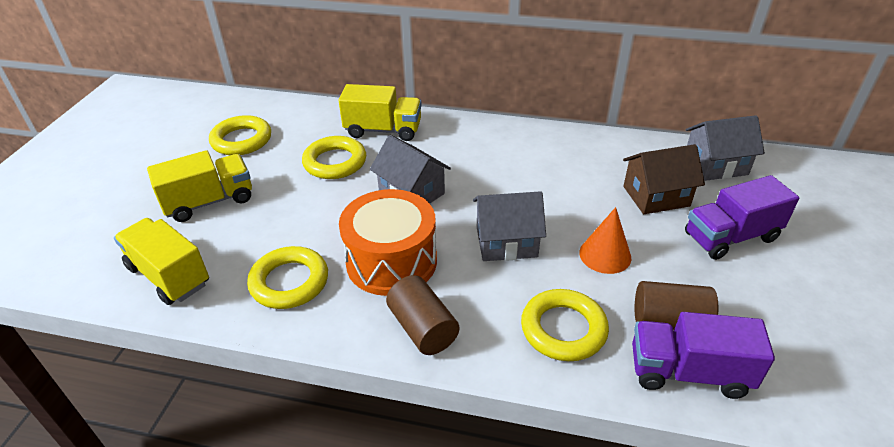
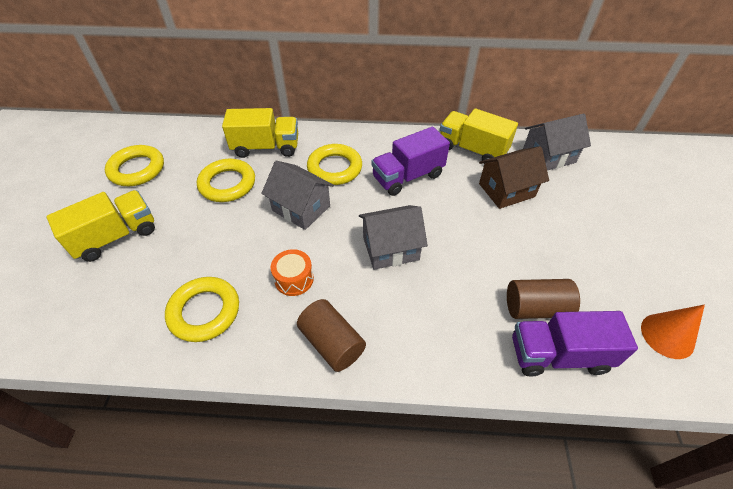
camera: 10 degrees left, 10 degrees up
yellow truck [114,218,209,305] -> yellow truck moved to [440,108,518,164]
orange drum [339,189,437,296] -> orange drum [271,249,314,296], size x0.48
yellow ring [521,289,609,361] -> yellow ring moved to [307,144,362,185]
orange cone [579,207,631,274] -> orange cone moved to [641,305,705,359]
purple truck [685,175,799,260] -> purple truck moved to [371,127,450,196]

